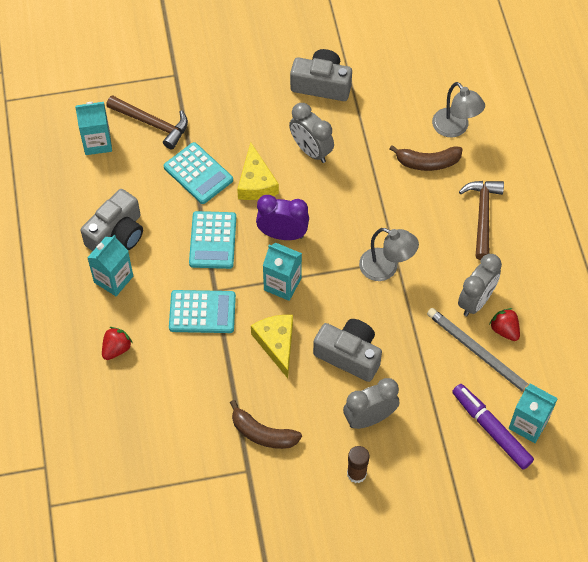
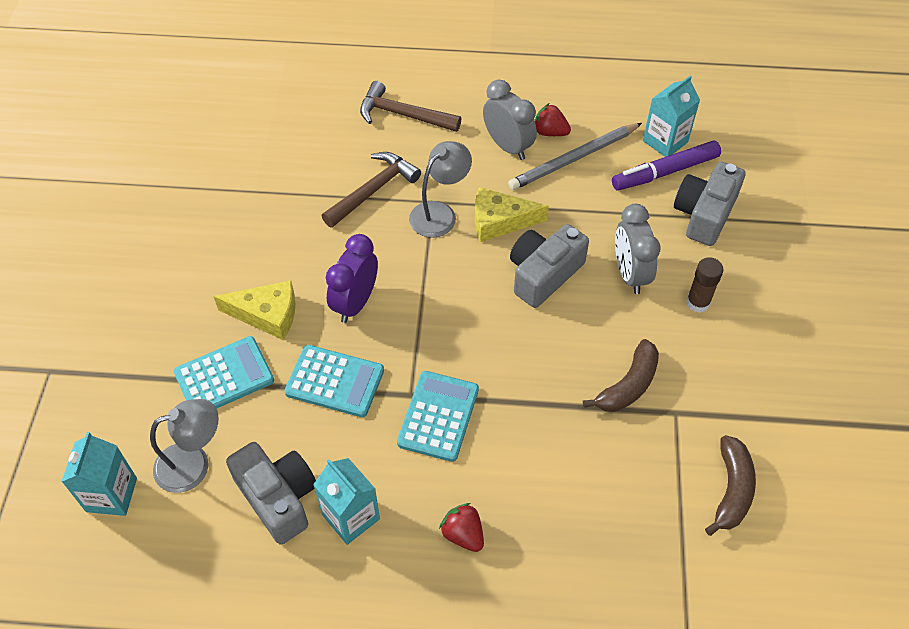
camera: 75 degrees left, 5 degrees down
brown hammer [106,95,188,150] -> brown hammer moved to [322,152,421,228]
yellow cheese [251,315,293,378] -> yellow cheese moved to [475,187,549,242]
turquoise carton [263,242,302,301] -> none
grey clock [289,103,334,163] -> none
grey camera [290,49,352,101] -> grey camera moved to [674,162,745,246]
brown banana [389,145,463,171] -> brown banana moved to [705,435,756,536]
grey lamp [432,82,485,137] -> grey lamp moved to [150,399,219,493]
red strawberry [489,308,520,341] -> red strawberry turned 45 degrees clockwise [535,103,571,136]

